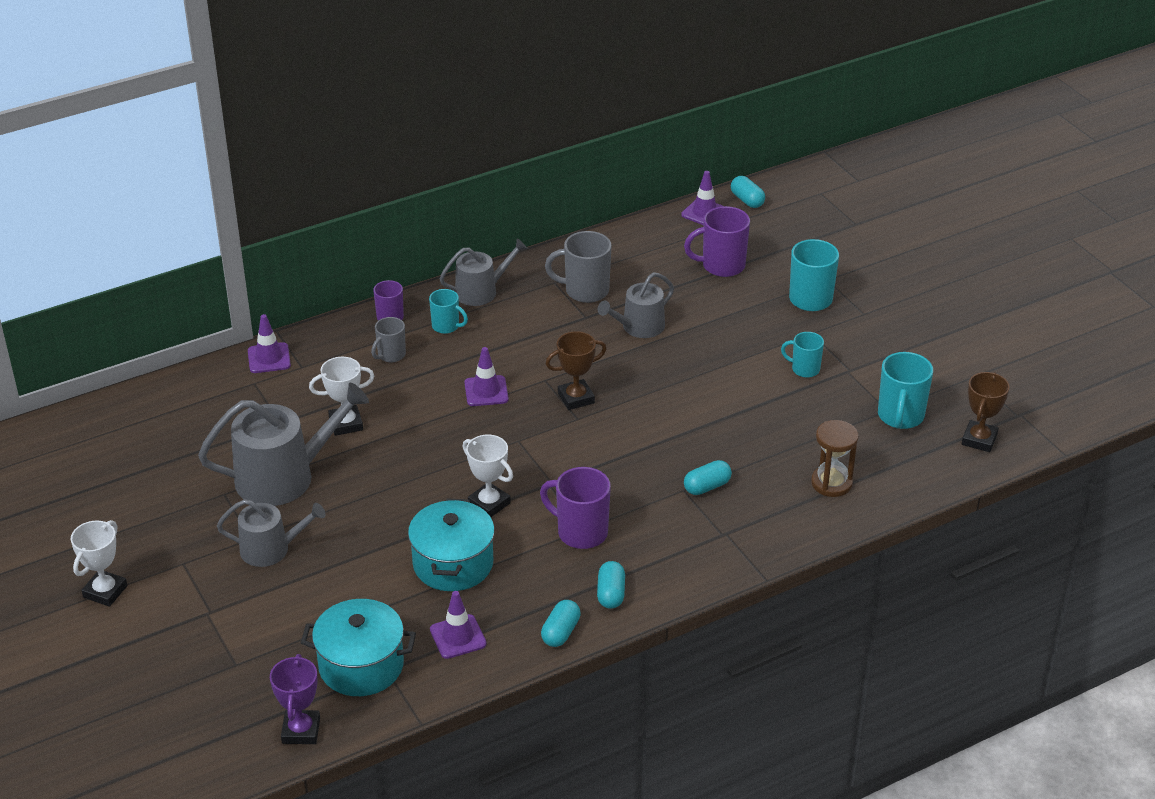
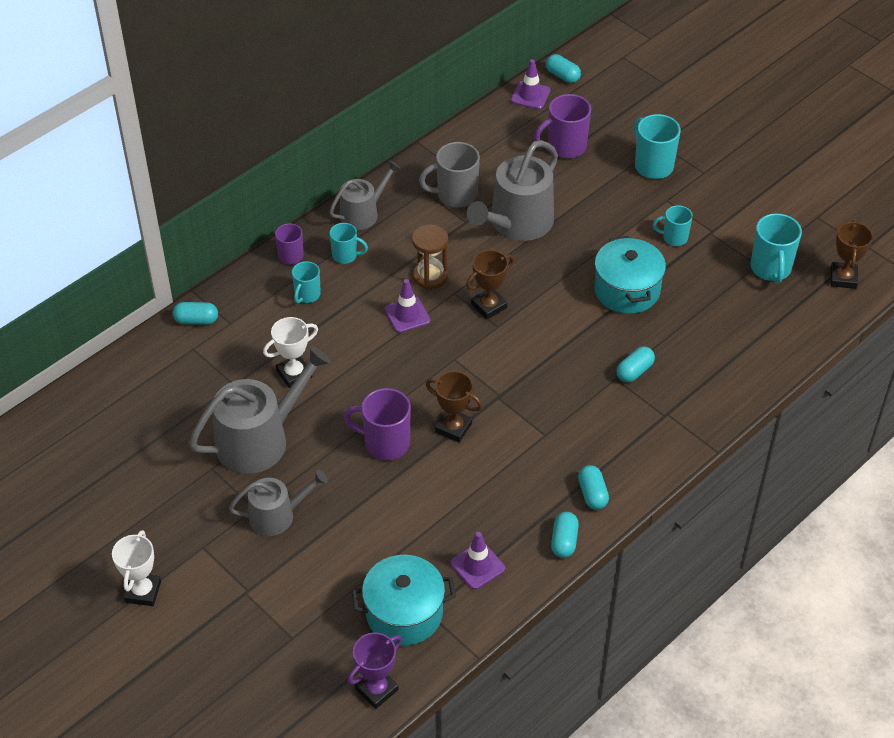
camera: 15 degrees left, 10 degrees up
purple traffic cone [248,314,291,373] -> turquoise capsule [173,302,218,325]
purple trophy [270,654,320,744] -> purple trophy turned 60 degrees clockwise [348,632,402,709]
grey mug [371,317,406,362] -> turquoise mug [292,261,321,303]
turquoise pot [408,498,495,591] -> turquoise pot moved to [594,236,666,314]
white trophy [462,435,513,517] -> brown trophy [426,371,482,443]
purple mug [540,467,611,549] -> purple mug moved to [344,388,411,460]
grey watering can [598,272,674,338] -> grey watering can [467,140,558,241], size x1.66
brown hourglass [811,420,859,497] -> brown hourglass moved to [412,225,448,289]

